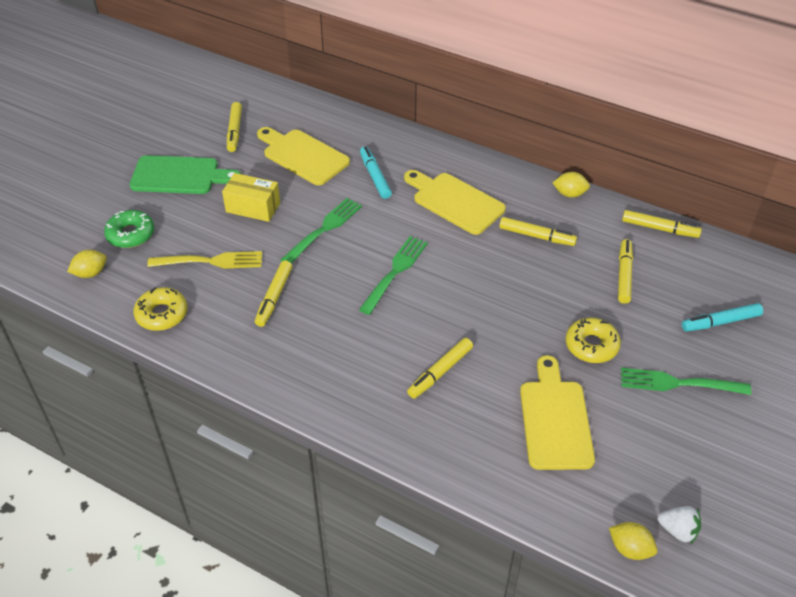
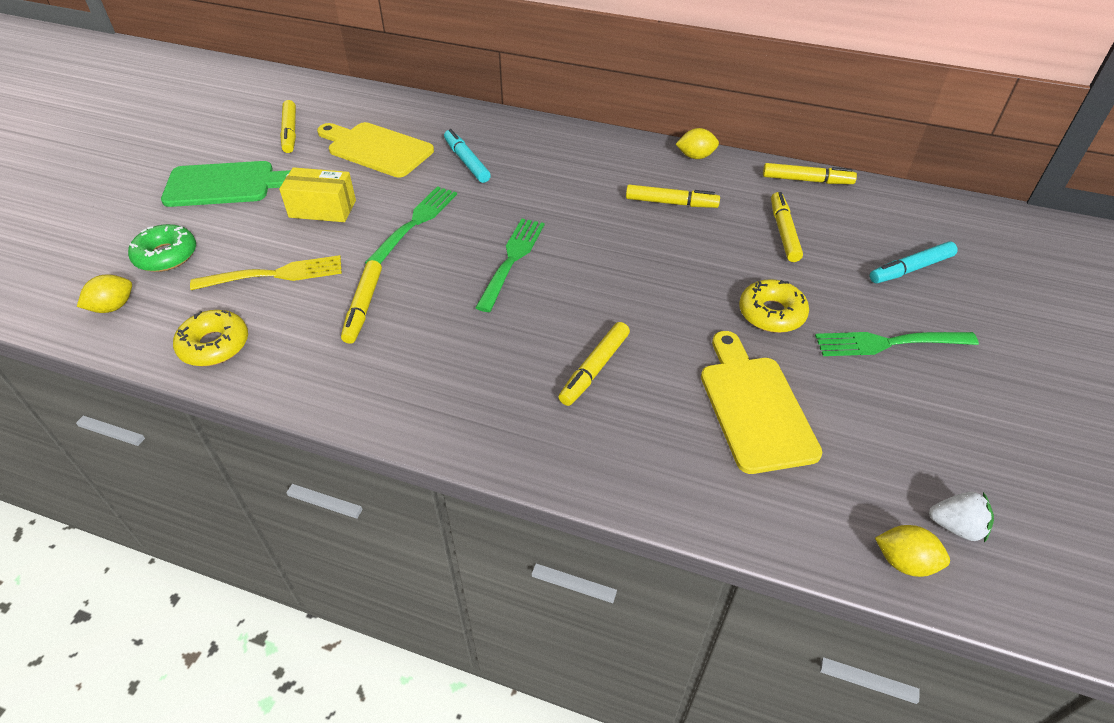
camera: 10 degrees left, 0 degrees up
yellow cutting board [404,170,506,235] -> none

